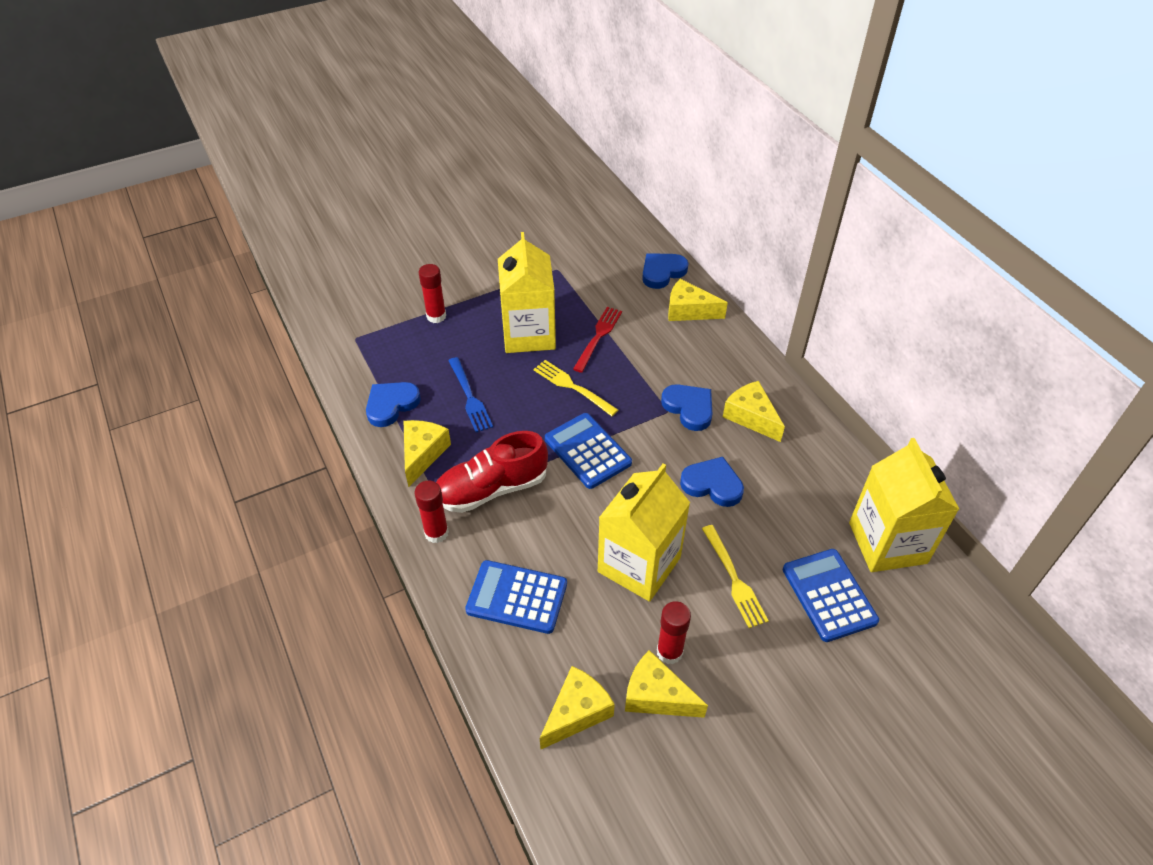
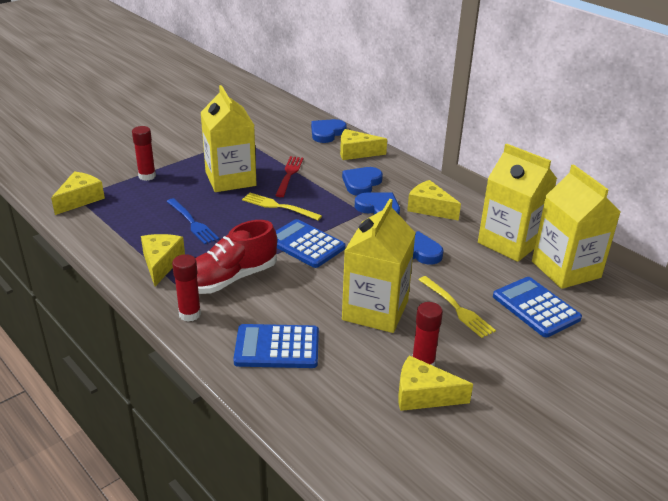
camera: 15 degrees left, 15 degrees down
blue heart [366,382,421,427] -> blue heart moved to [342,167,383,196]
yellow cheese [540,666,615,750] -> yellow cheese moved to [51,171,105,215]
none -> yellow carton [478,143,557,262]

